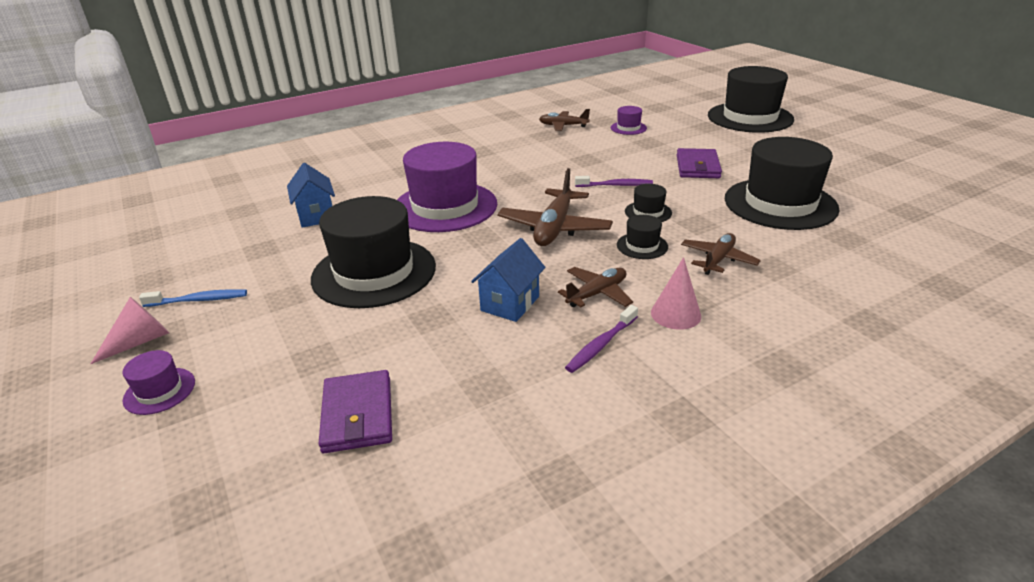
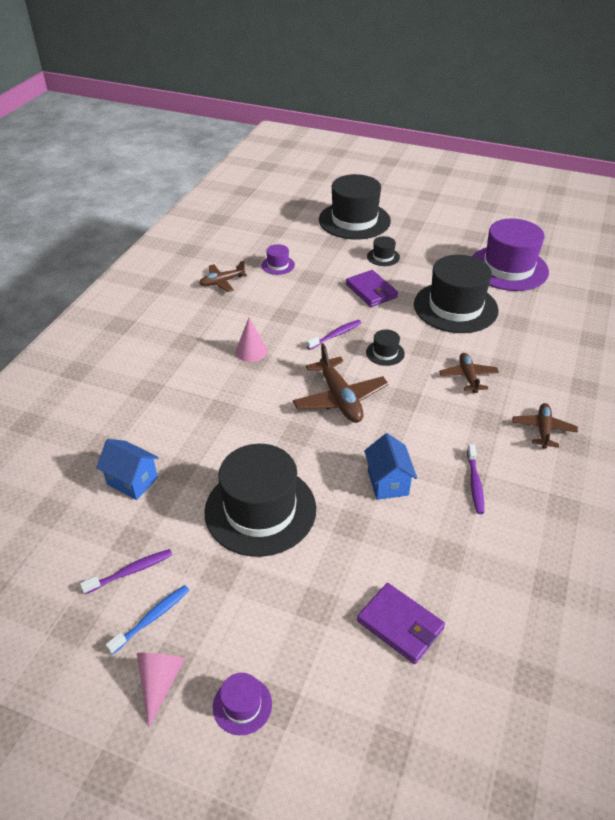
camera: 40 degrees left, 10 degrees up
purple hat [397,142,497,232] -> purple hat moved to [472,219,549,291]
brown plane [558,267,633,307] -> brown plane moved to [512,403,578,449]
black hat [617,215,668,259] -> black hat moved to [367,236,400,266]
pink cone [651,257,701,330] -> pink cone moved to [236,317,267,362]
none -> purple toothbrush [80,549,172,594]

